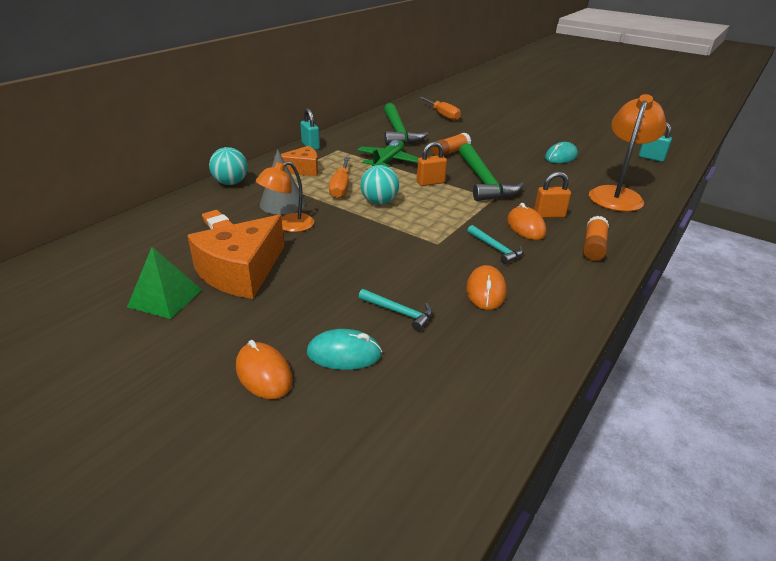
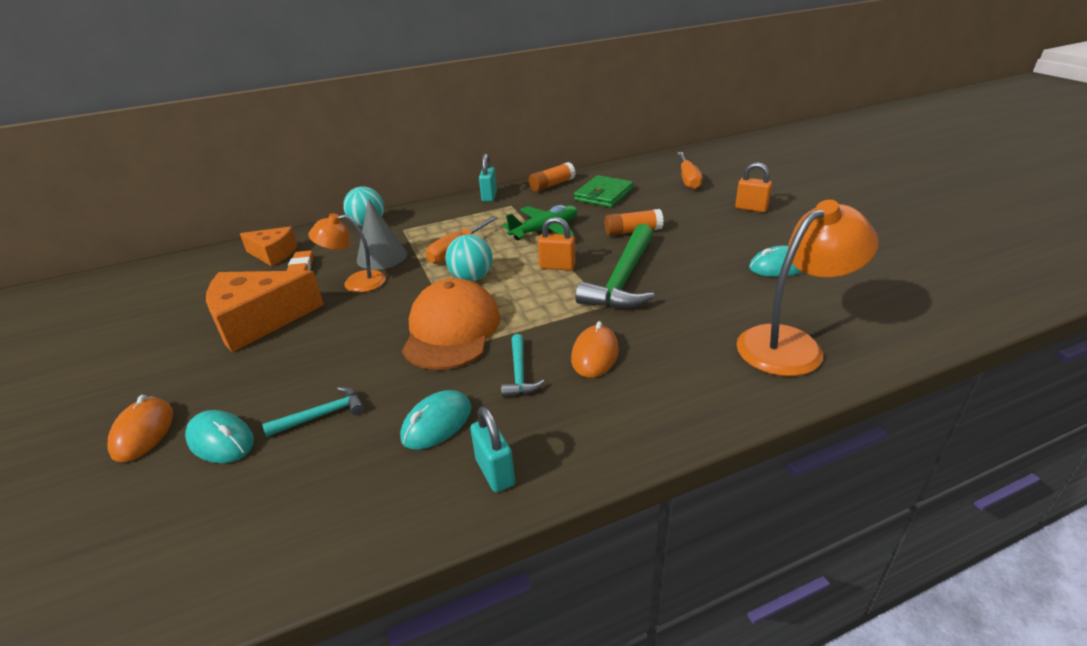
camera: 35 degrees right, 0 degrees up
green pyramid [127,247,202,319] -> none
orange cheese [274,146,318,176] -> orange cheese moved to [240,226,298,266]
turquoise hammer [359,289,433,331] -> turquoise hammer turned 90 degrees counterclockwise [262,387,364,437]
green hammer [384,103,428,146] -> green wallet [574,175,633,207]
orange mouse [466,265,506,310] -> turquoise mouse [400,390,471,450]
orange padlock [534,172,571,218] -> orange padlock moved to [735,162,772,212]
orange glue stick [583,216,609,261] -> orange glue stick moved to [529,162,576,192]
turquoise padlock [639,122,672,162] -> turquoise padlock moved to [470,406,515,492]
none -> orange cap [402,278,500,370]

